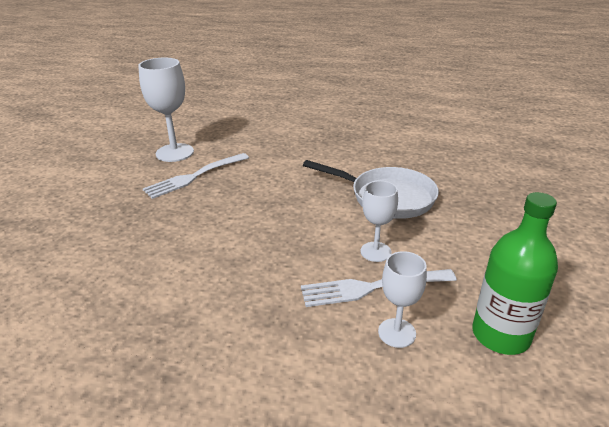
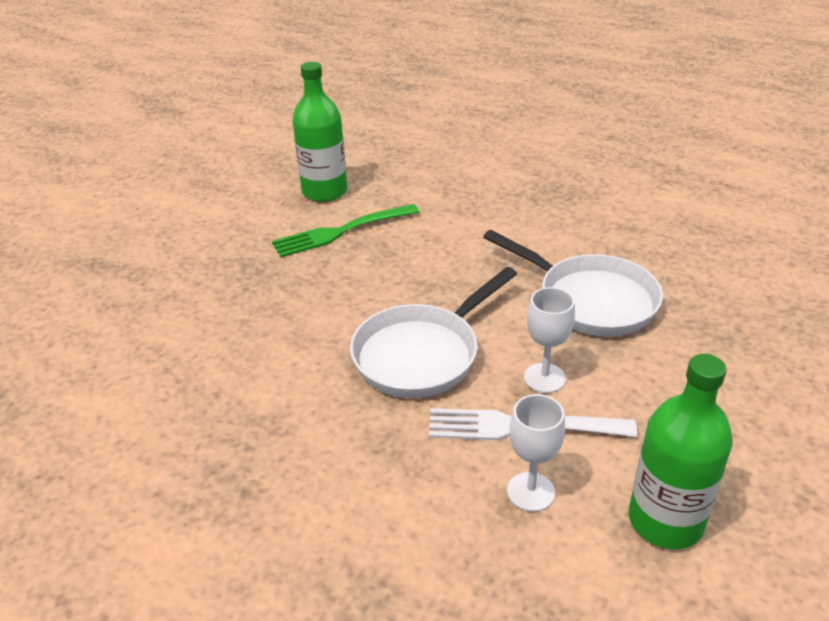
camera: 15 degrees right, 5 degrees up
white goblet [138,58,194,162] -> green bottle [292,62,347,202]
white fork [143,153,249,199] -> green fork [272,204,420,257]
none -> white pan [350,267,517,398]

